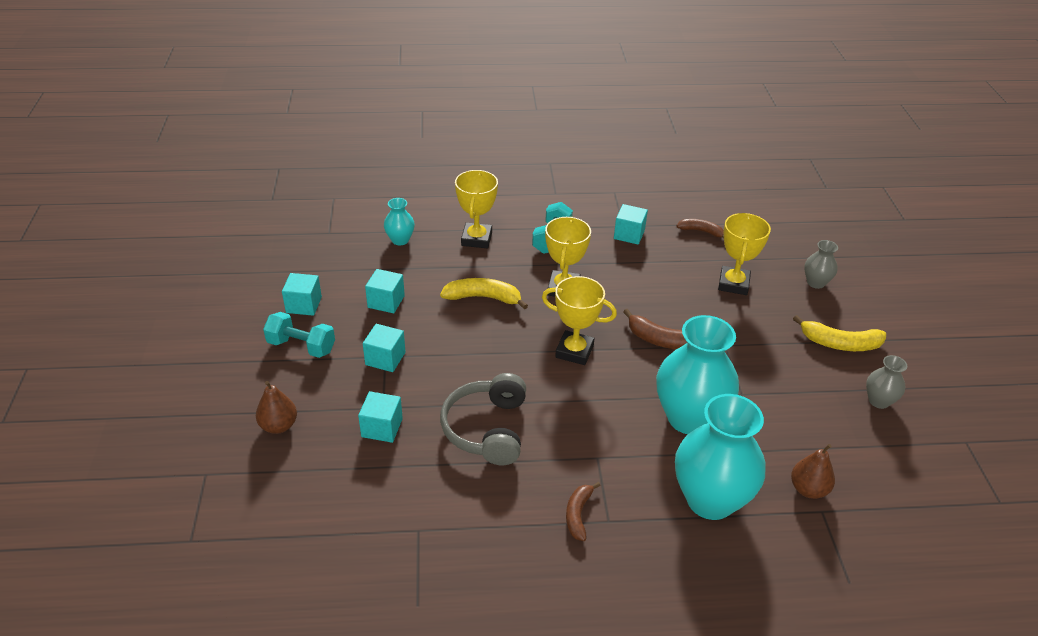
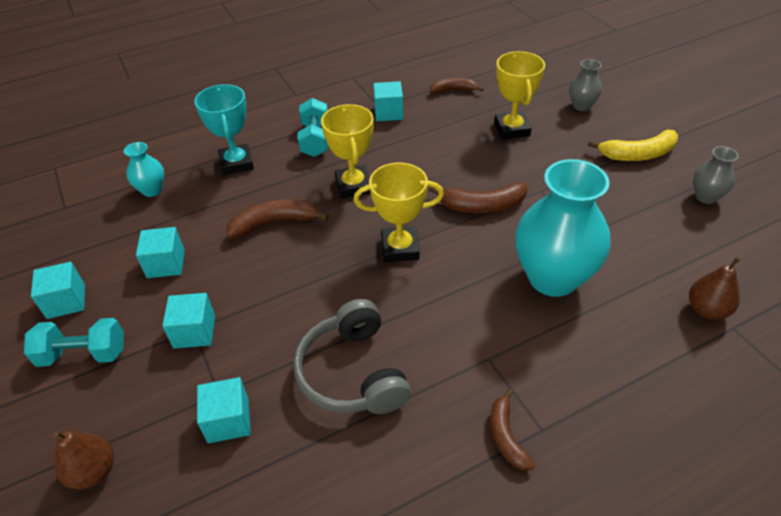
camera: 20 degrees left, 5 degrees up
yellow banana [440,278,528,309] -> brown banana [227,199,329,239]
yellow trophy [455,170,498,248] -> turquoise trophy [194,84,254,175]
turquoise vase [675,394,765,520] -> none

